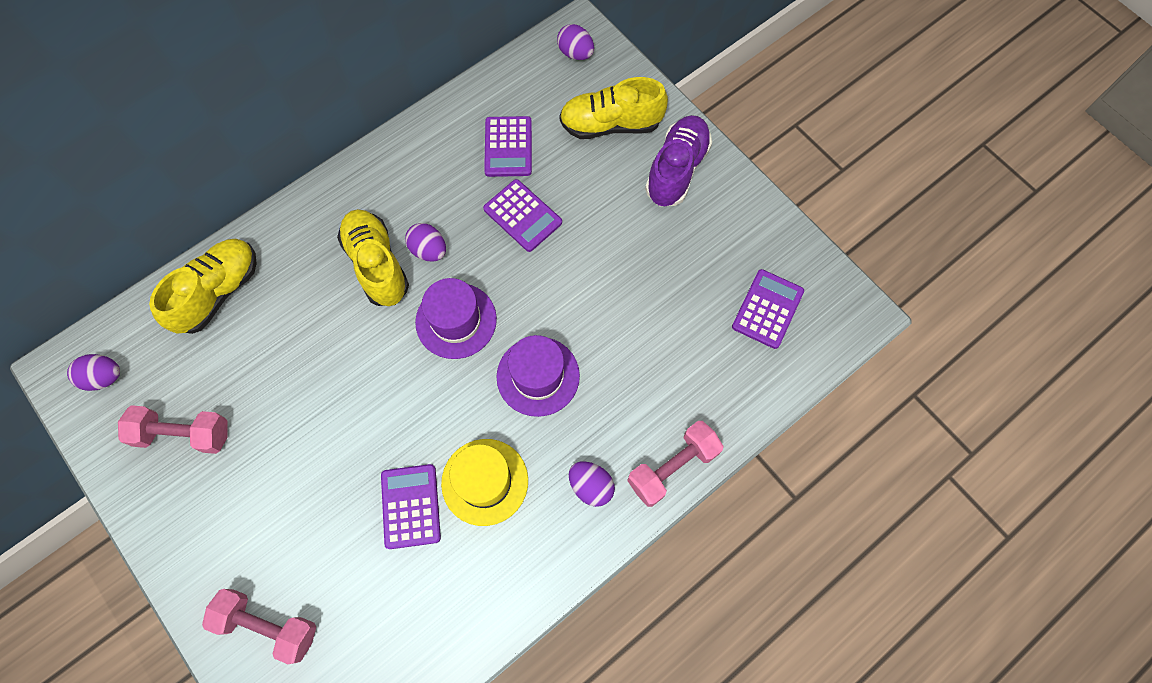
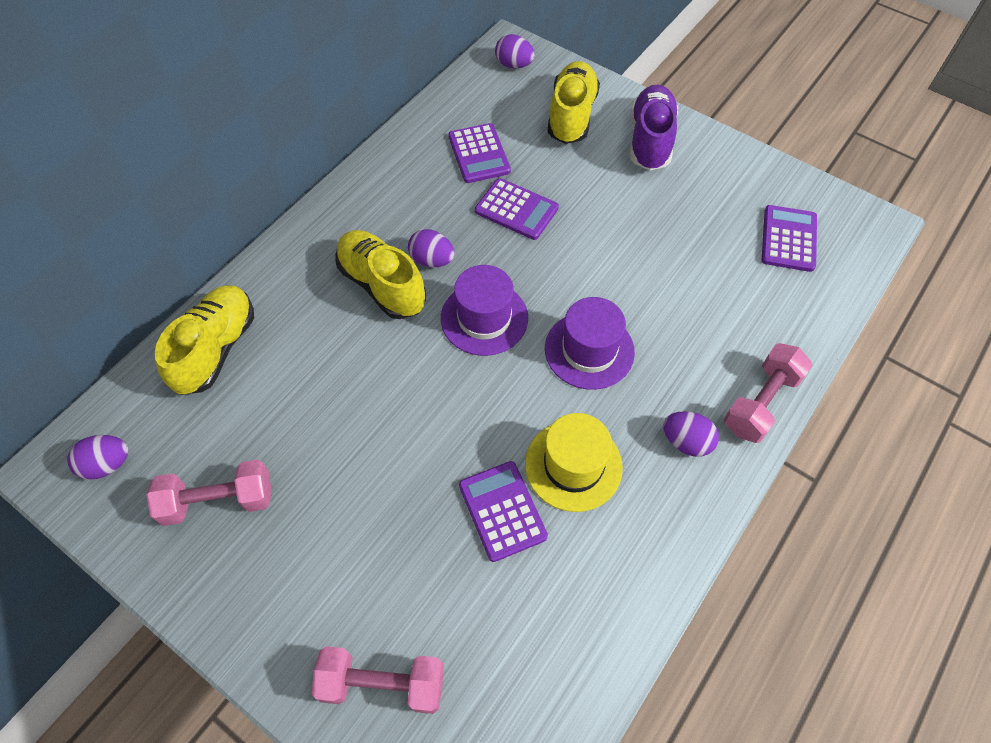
camera: 15 degrees left, 10 degrees down
yellow shoe [559,77,668,139] -> yellow shoe turned 120 degrees clockwise [547,61,600,144]

